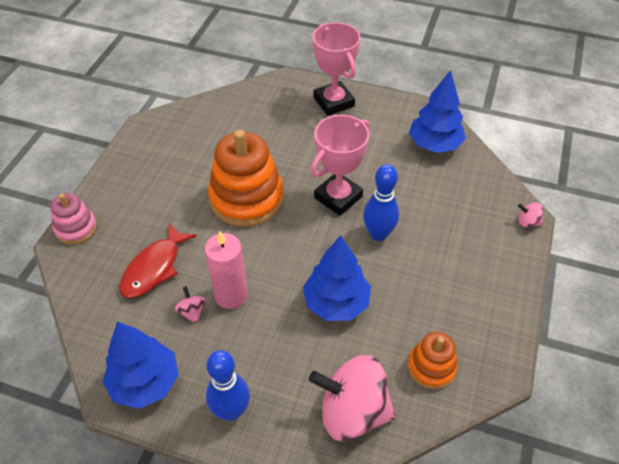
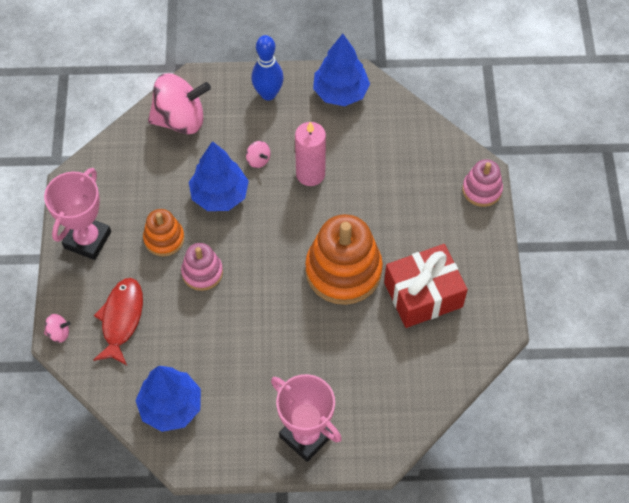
camera: 160 degrees right, 10 degrees up
red fish [119,223,197,298] -> red fish moved to [93,278,143,365]
pink spinning top [174,286,206,324] -> pink spinning top moved to [246,141,270,168]
pink trophy [310,115,370,216] -> pink trophy moved to [44,168,111,260]
blue bowling pin [363,164,399,241] -> pink stacking toy [181,243,223,291]
orange stacking toy [408,332,458,389] -> orange stacking toy moved to [143,209,185,257]
none -> red gift [384,244,468,328]

